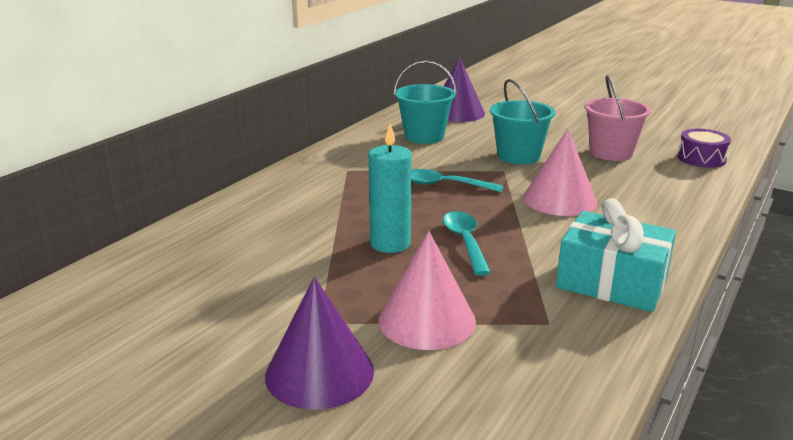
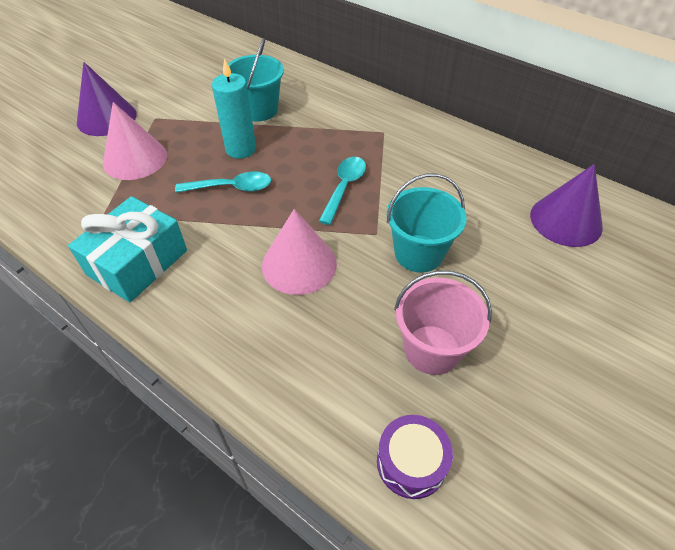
camera: 95 degrees right, 25 degrees up
turquoise bucket [394,60,457,144] -> turquoise bucket moved to [228,38,284,121]

